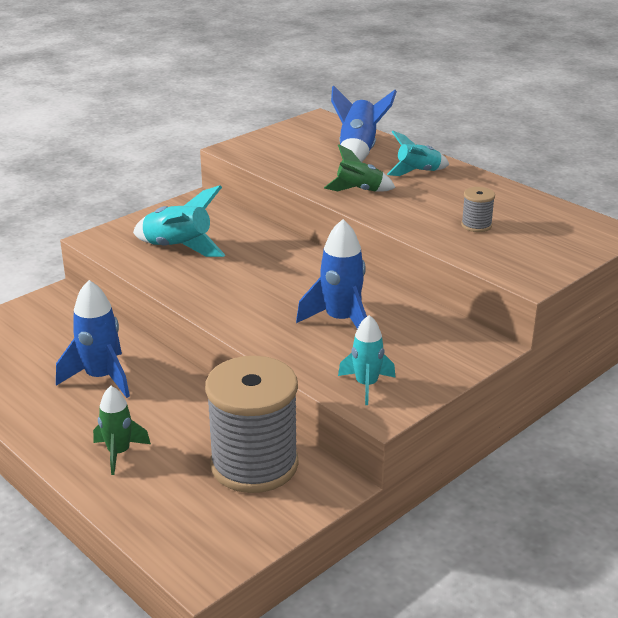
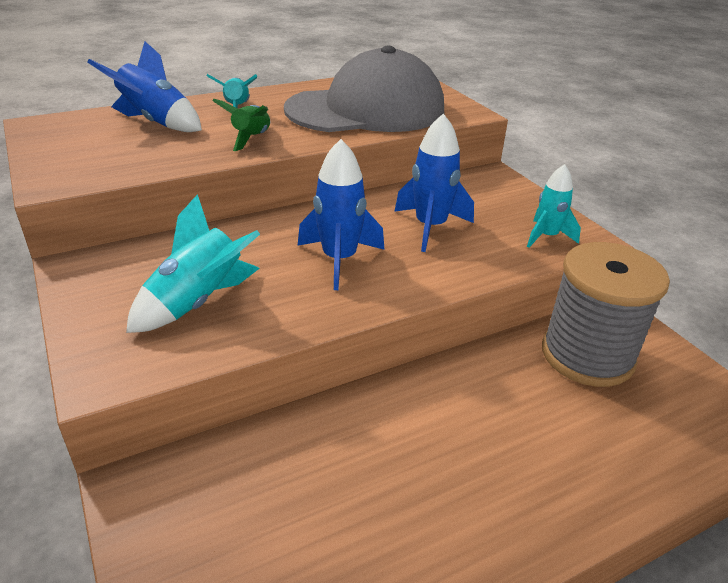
camera: 75 degrees left, 5 degrees up
blue rocket [56,280,130,398] -> blue rocket moved to [298,139,385,290]
green rocket [93,386,151,475] -> none
grey spool [461,187,495,232] -> grey cap [284,45,444,132]

